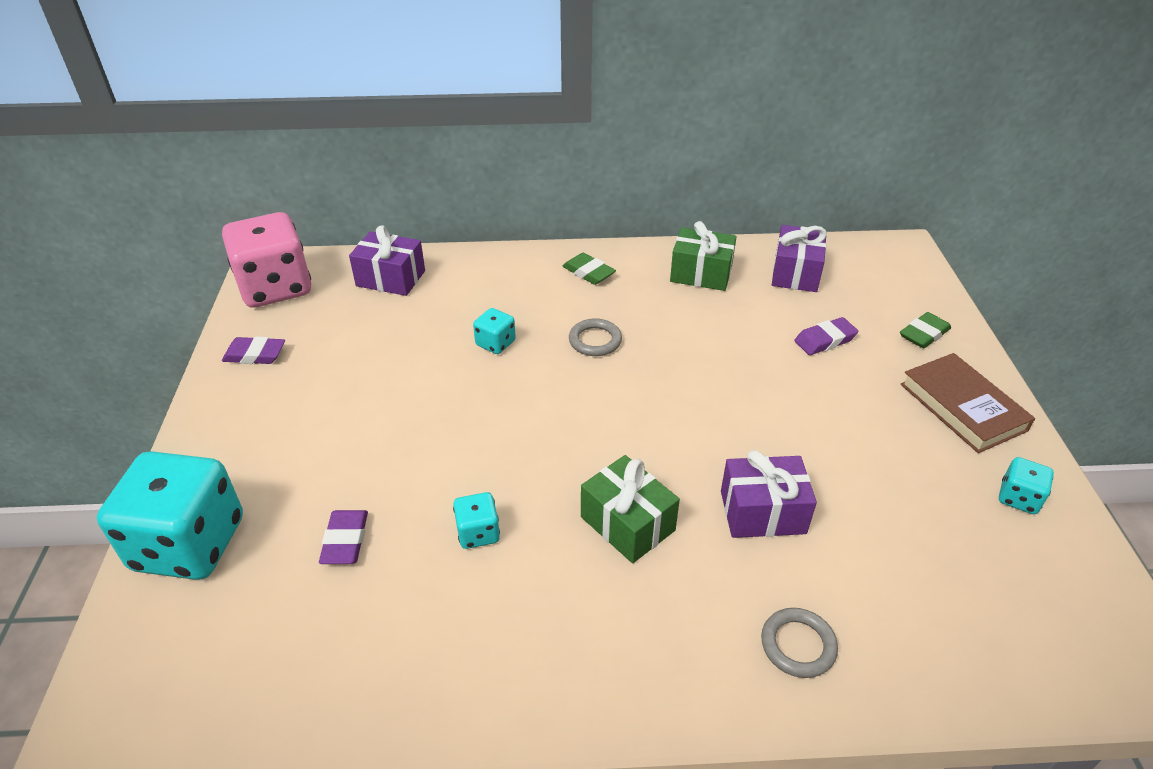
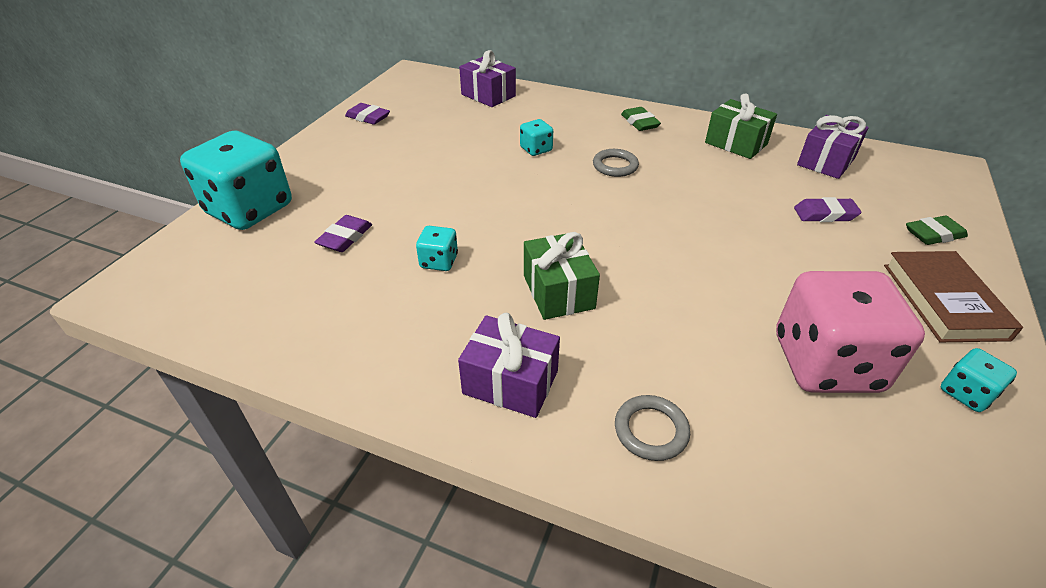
camera: 25 degrees right, 0 degrees up
pink dice [222,212,311,308] -> pink dice moved to [776,271,925,393]
purple gift [721,450,817,538] -> purple gift moved to [458,313,560,418]

